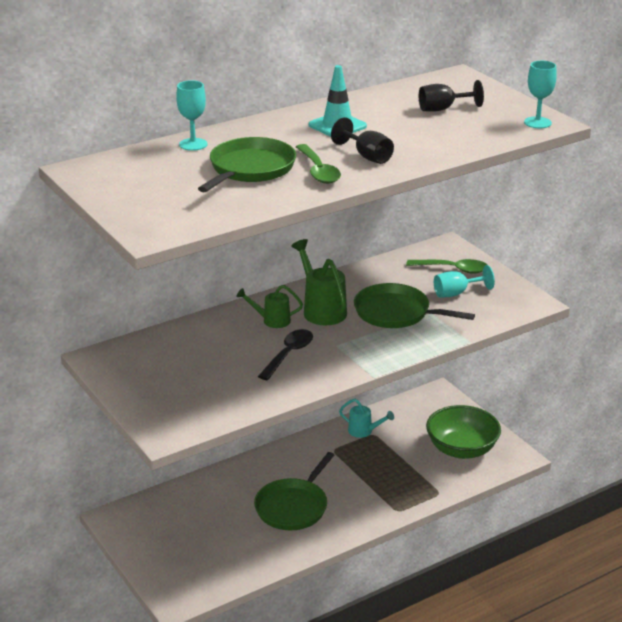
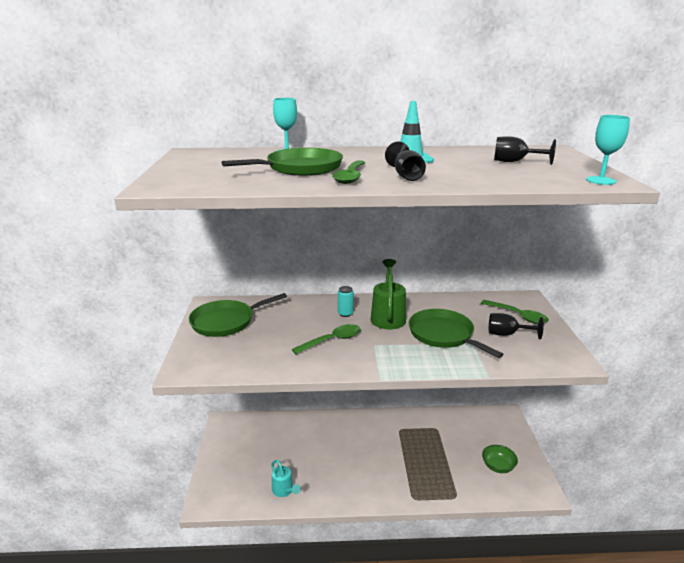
camera: 30 degrees right, 5 degrees down
green watering can [236,285,303,328] -> turquoise can [338,286,354,317]
green pan [254,452,334,530] -> green pan moved to [189,293,287,337]
black spoon [258,329,313,380] -> green spoon [292,324,361,354]
turquoise watering can [339,399,394,438] -> turquoise watering can moved to [271,460,301,497]
green bowl [426,405,501,459] -> green bowl [482,445,518,473], size x0.55
turquoise goblet [434,265,495,298] -> black goblet [489,313,544,339]

